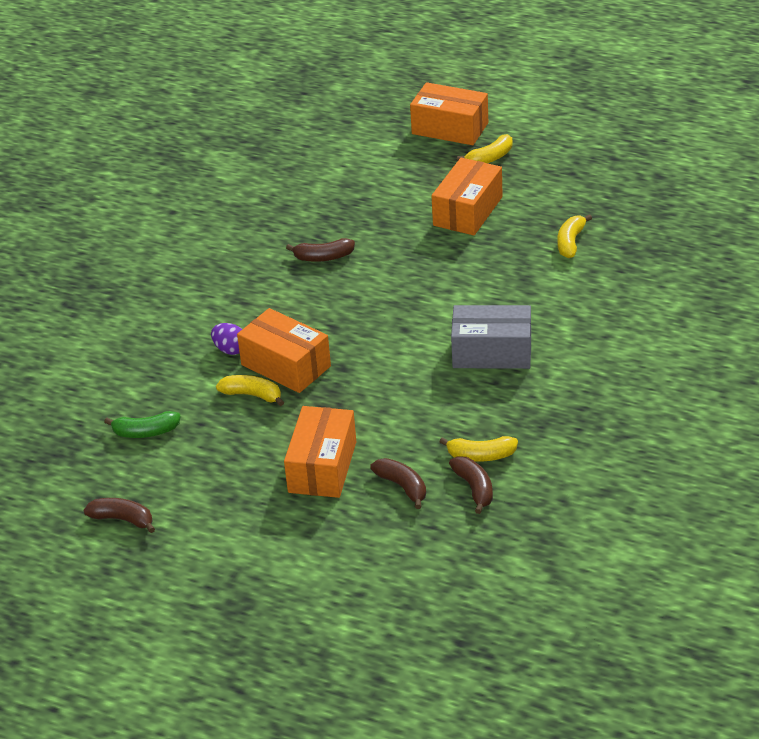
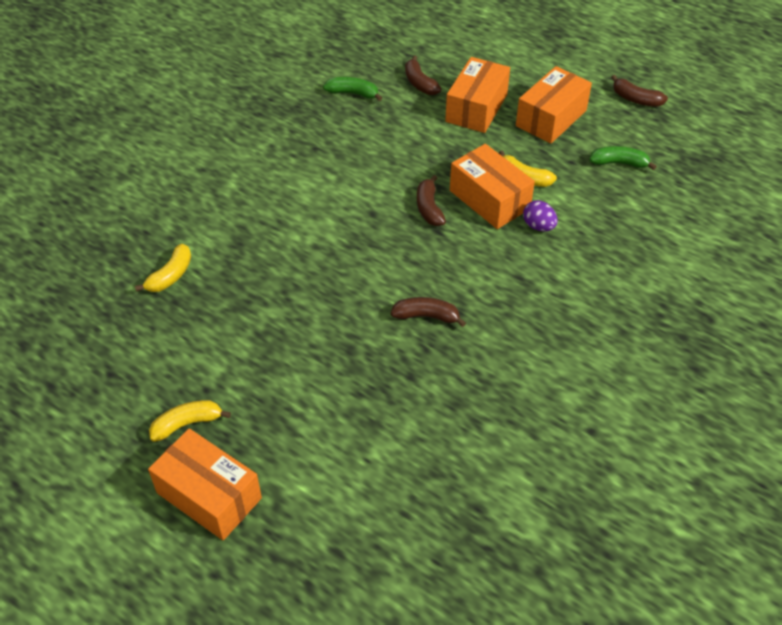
camera: 170 degrees left, 10 degrees up
orange box [432,158,503,235] -> orange box moved to [516,66,592,144]
yellow banana [439,436,518,462] -> green banana [323,77,382,101]
brown banana [449,456,493,514] -> brown banana moved to [417,175,446,226]
grey box [451,305,531,369] -> none

